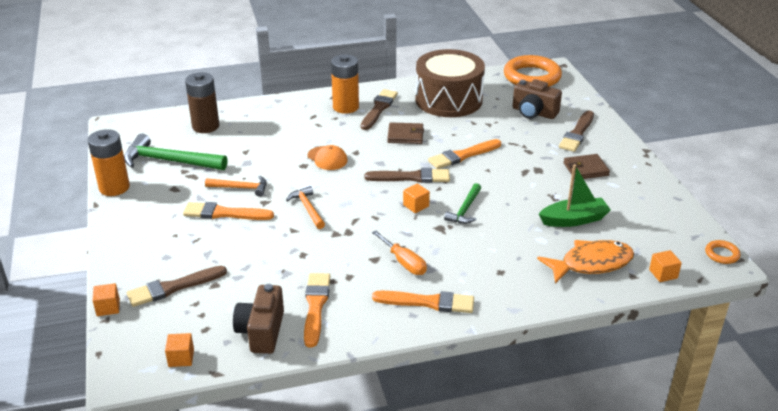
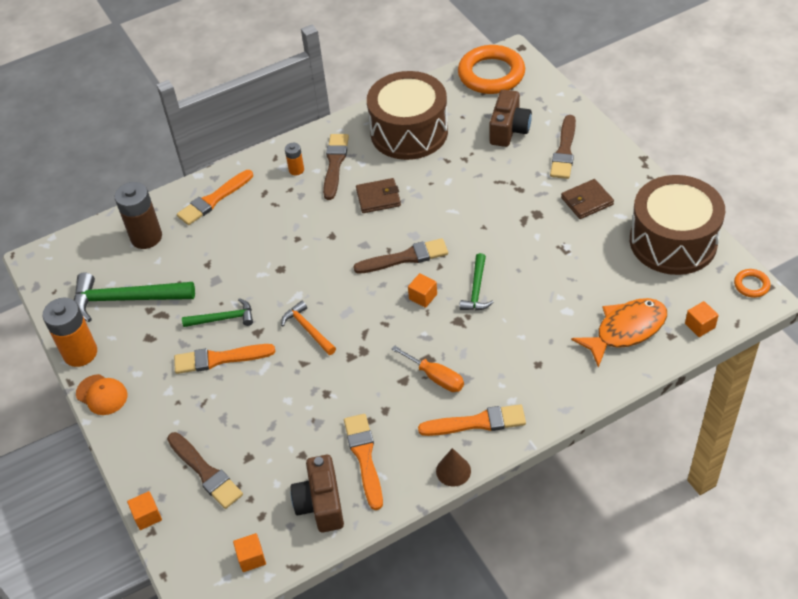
camera: 10 degrees left, 15 degrees up
brown brush [127,266,227,307] -> brown brush turned 90 degrees counterclockwise [167,432,243,509]
orange hammer [205,176,267,197] -> green hammer [182,298,253,327]
orange cap [307,145,348,170] -> orange cap moved to [76,374,128,415]
orange battery [331,54,359,114] -> orange battery [285,143,304,176], size x0.51
orange brush [428,139,501,169] -> orange brush moved to [177,170,253,225]
brown camera [512,79,562,119] -> brown camera turned 90 degrees counterclockwise [489,90,532,147]
green boat [539,164,611,227] -> none
none -> brown cone [436,448,471,487]
none -> brown drum [630,175,725,275]

